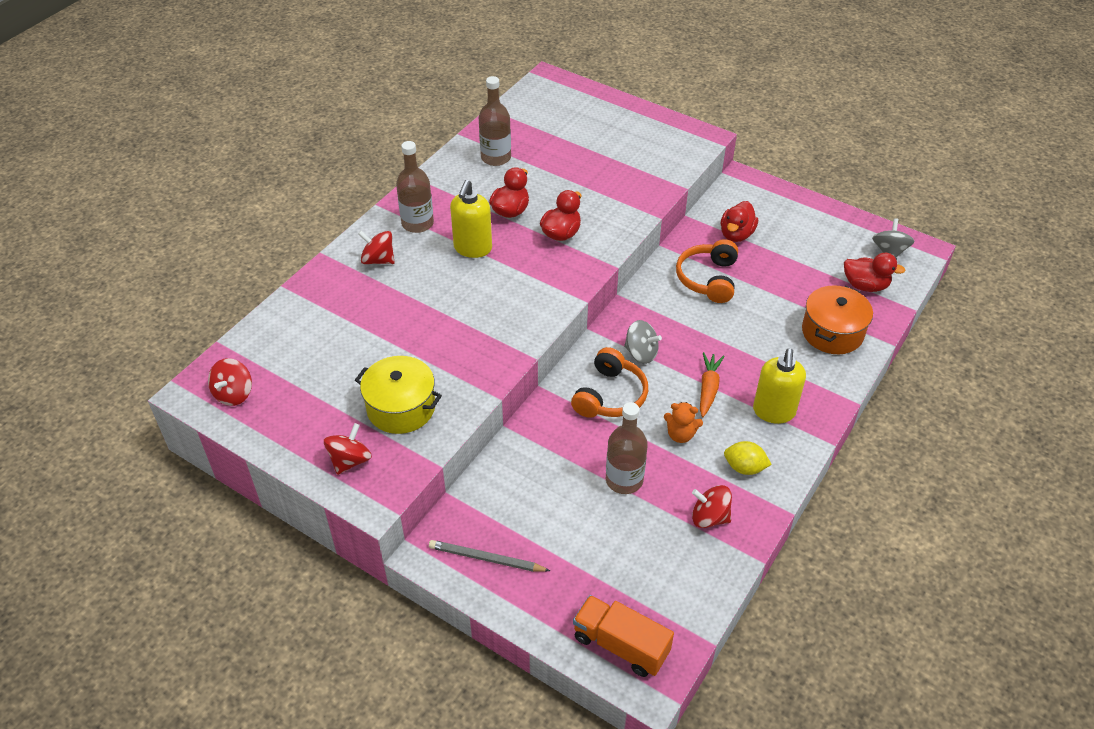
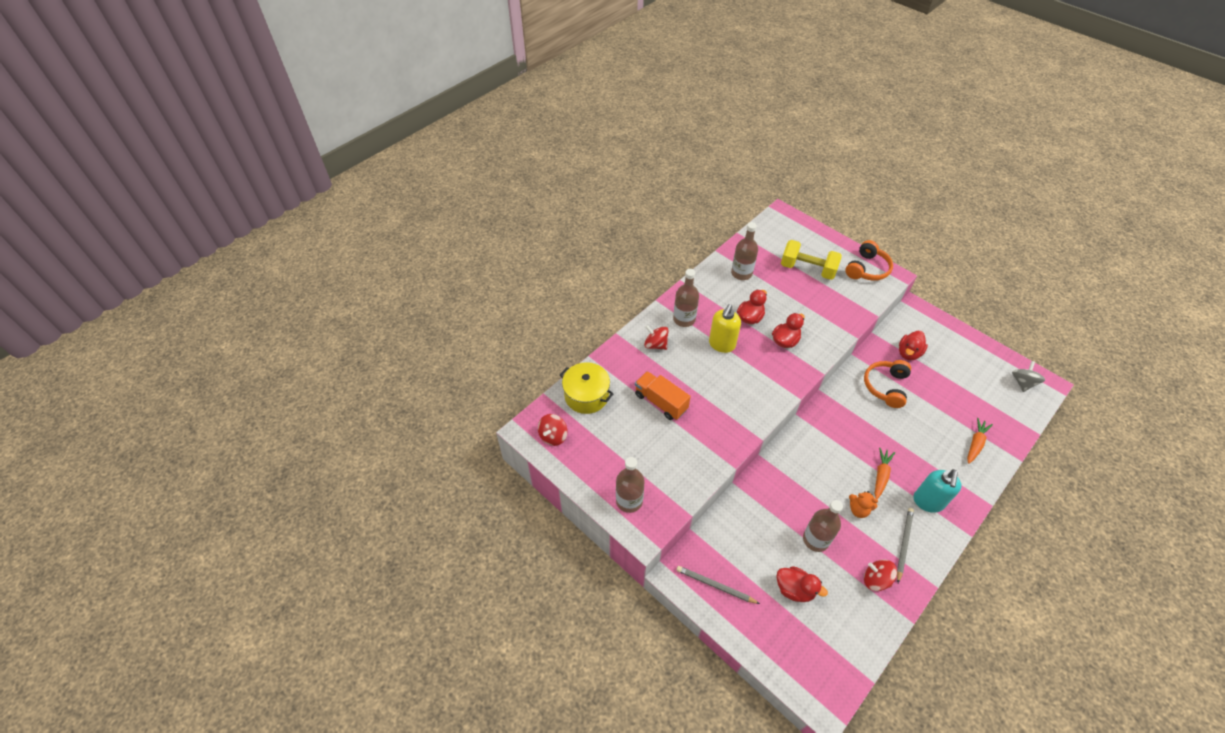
camera: 10 degrees right, 5 degrees up
red spinning top [324,423,372,475] -> brown bottle [616,457,645,513]
yellow pot [355,356,442,434] -> yellow pot moved to [560,362,613,414]
orange headphones [571,347,648,418] -> orange headphones moved to [845,240,893,281]
orange truck [573,595,674,677] -> orange truck moved to [635,371,691,420]
grey spinning top [624,320,662,364] -> none
yellow lemon [724,441,772,475] -> grey pencil [897,508,914,583]
yellow soap dispenser [753,348,806,424] -> turquoise soap dispenser [913,469,962,513]
orange pot [802,285,873,354] -> orange carrot [967,418,993,464]
red duck [844,253,906,292] -> red duck moved to [776,566,828,602]
none -> yellow dumbbell [781,240,842,280]

